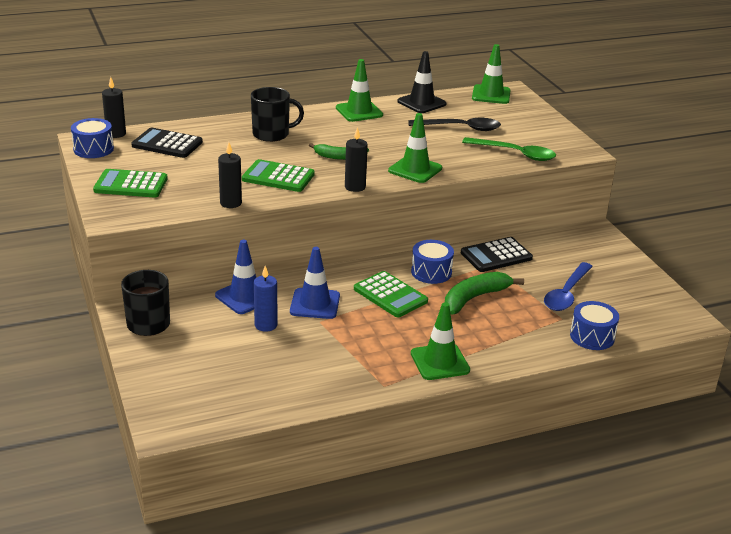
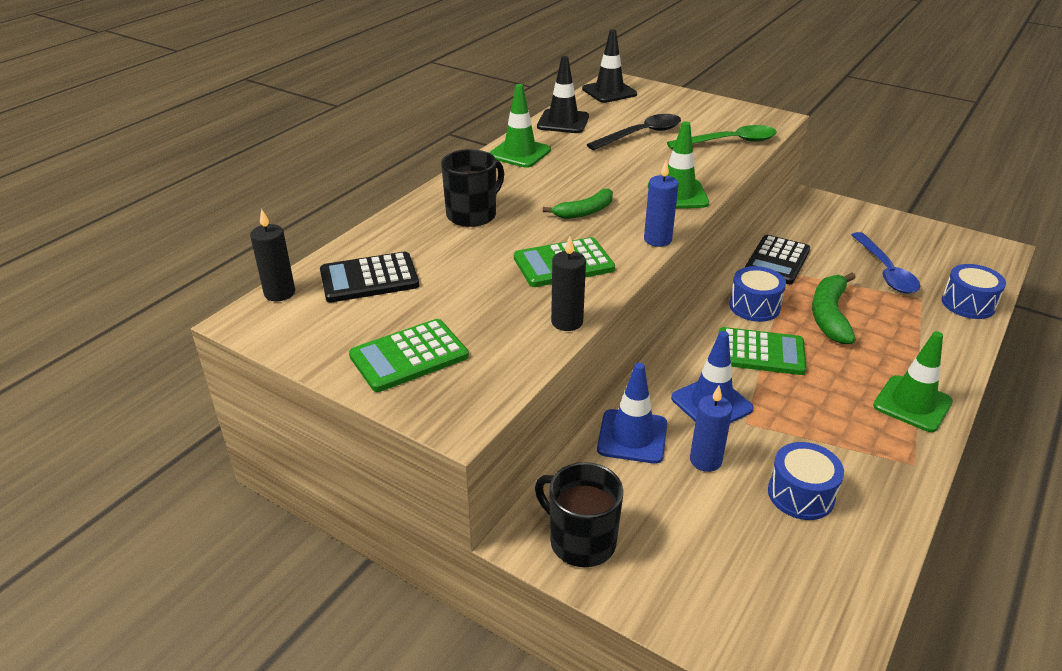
camera: 35 degrees left, 5 degrees up
blue drum [71,118,114,158] -> blue drum moved to [768,442,844,520]
black candle [345,127,368,192] -> blue candle [644,160,679,247]
green traffic cone [472,44,510,104] -> black traffic cone [582,29,637,103]

